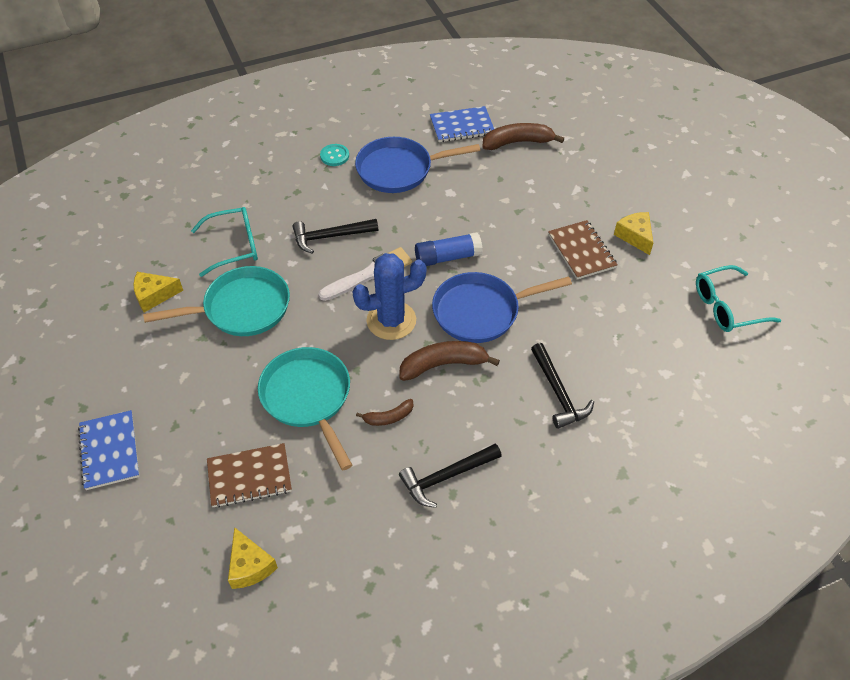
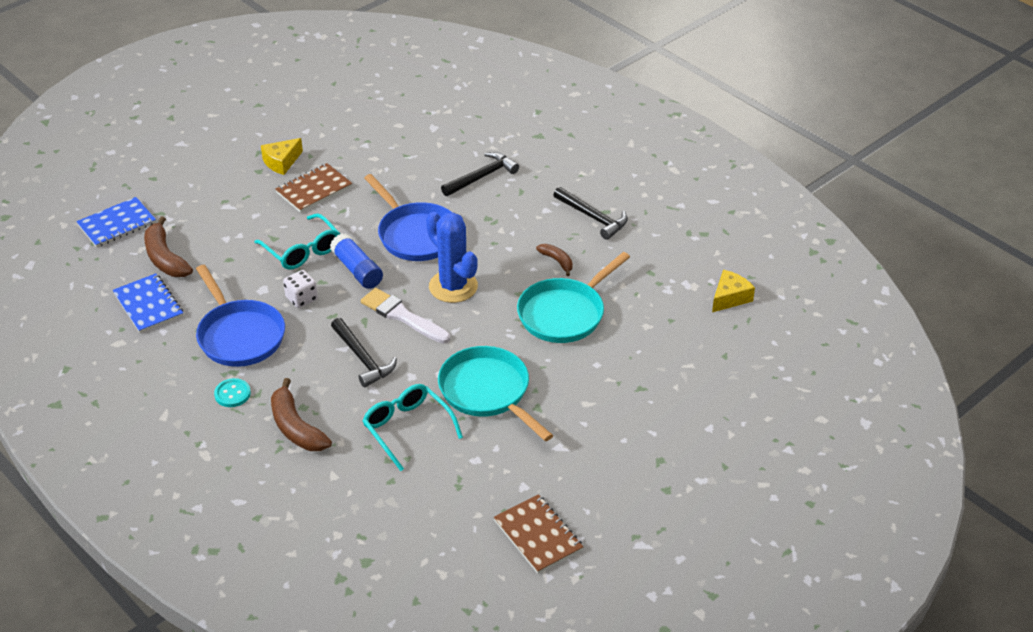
camera: 110 degrees left, 10 degrees down
blue notebook [78,410,140,490] -> blue notebook moved to [76,197,156,248]
yellow cheese [133,272,183,312] -> none
brown notebook [207,443,292,508] -> brown notebook moved to [494,494,583,574]
brown banana [399,341,500,381] -> brown banana moved to [271,378,332,451]
turquoise glasses [696,265,781,332] -> turquoise glasses moved to [254,213,340,270]
none -> white dice [283,270,318,308]

